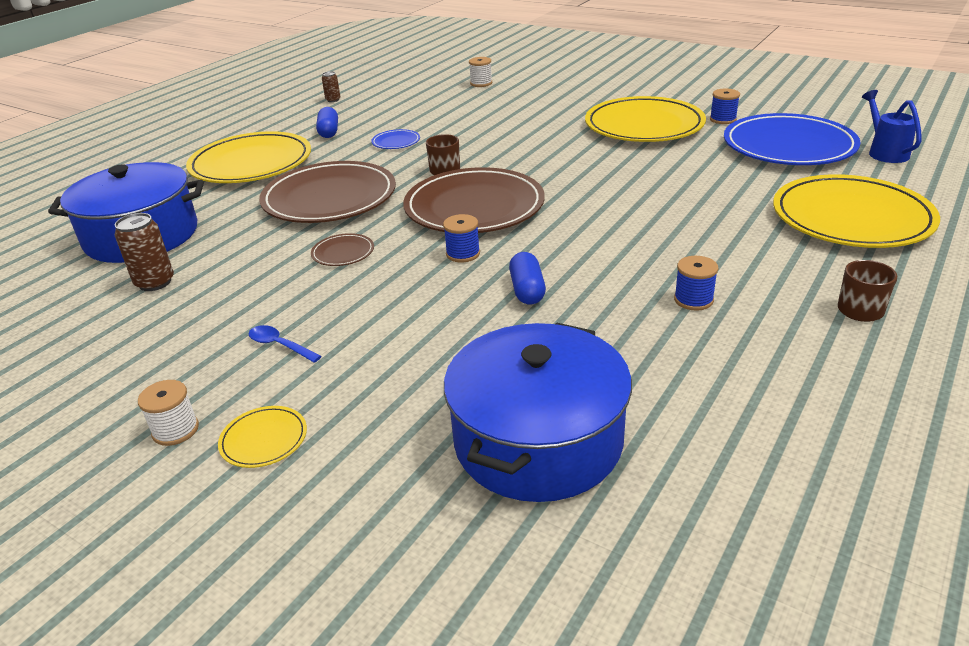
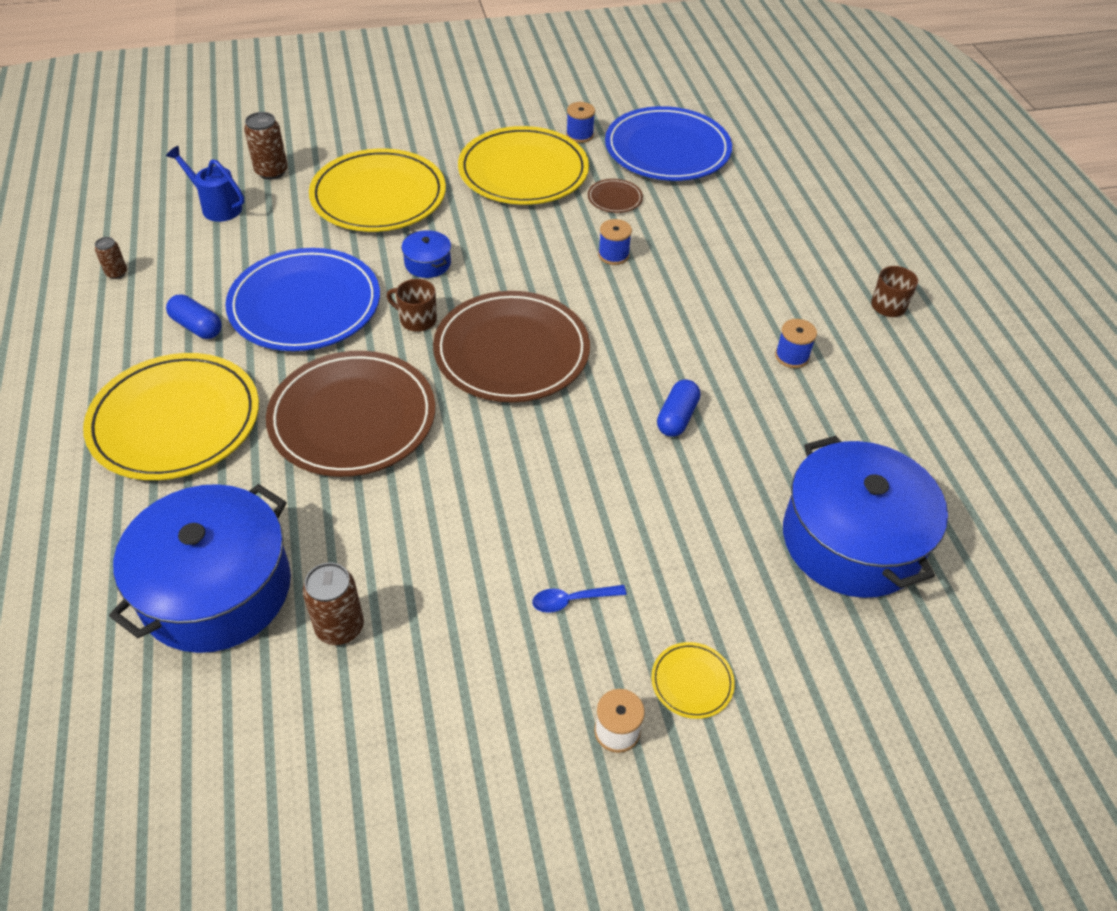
camera: 50 degrees left, 15 degrees up
brown plate [311,233,374,266] -> brown plate moved to [588,179,643,213]
blue plate [371,129,420,149] -> blue plate [225,248,380,351], size x2.42
blue spool [443,214,480,262] -> blue spool moved to [598,219,632,265]
white spool [469,57,492,87] -> brown can [244,112,288,180]
blue capsule [509,252,546,305] -> blue capsule turned 75 degrees clockwise [657,379,700,437]
yellow plate [773,174,940,248] -> yellow plate moved to [309,149,446,232]
blue watering can [862,90,922,163] -> blue watering can moved to [166,146,244,222]
none -> blue pot [402,230,451,278]

